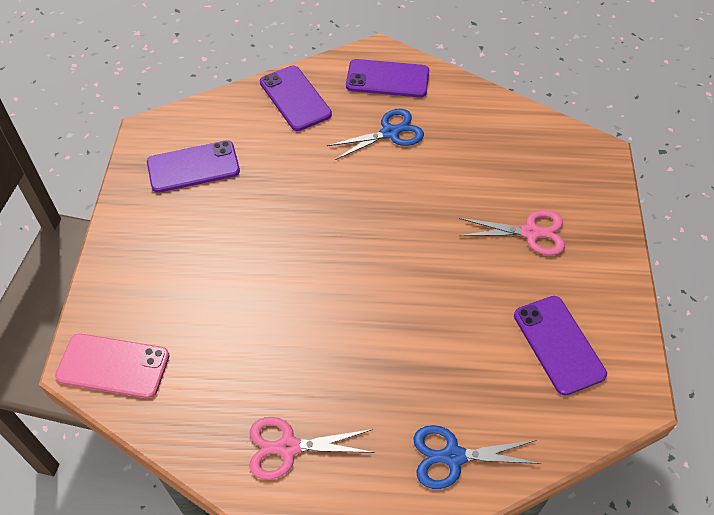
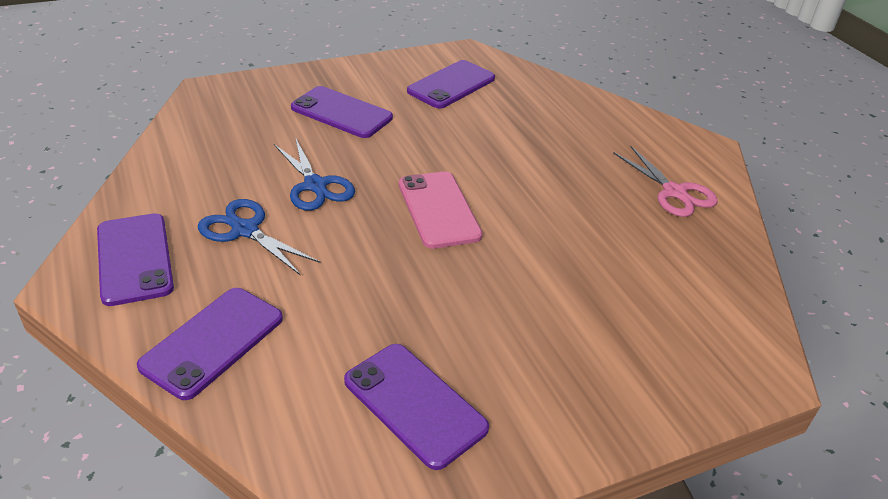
camera: 120 degrees left, 15 degrees down
pink phone [55,334,170,398] -> pink phone moved to [399,172,483,249]
blue scissors [413,425,542,489] -> blue scissors moved to [274,137,355,211]
pink scissors [459,210,565,255] -> purple phone [291,86,393,138]

